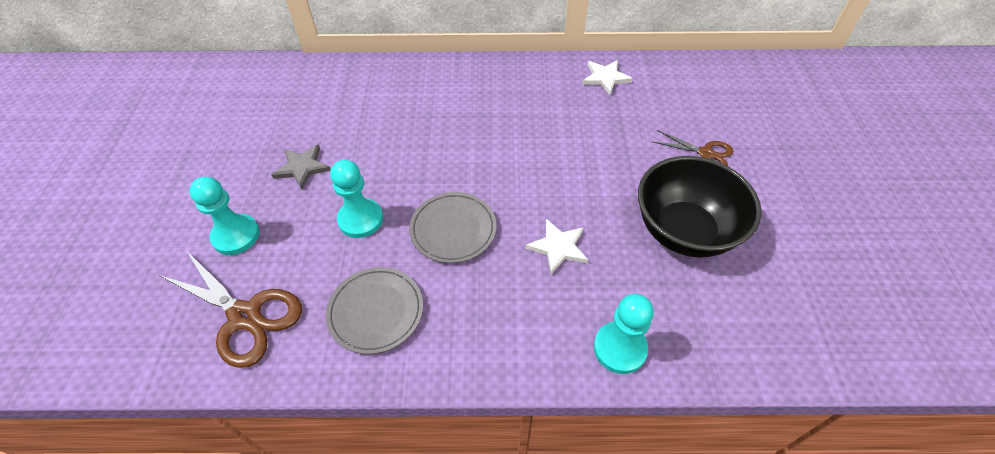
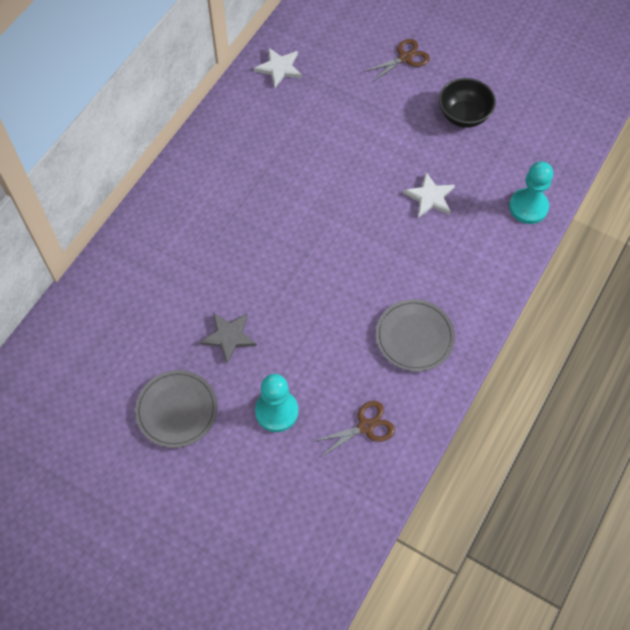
camera: 60 degrees left, 10 degrees up
brown scissors [159,250,302,368] -> brown scissors [311,401,395,458], size x0.59
turquoise pawn [330,160,383,238] -> none
grey plate [409,192,496,263] -> grey plate moved to [135,370,218,448]
black bowl [638,156,762,258] -> black bowl [439,78,496,128], size x0.61

